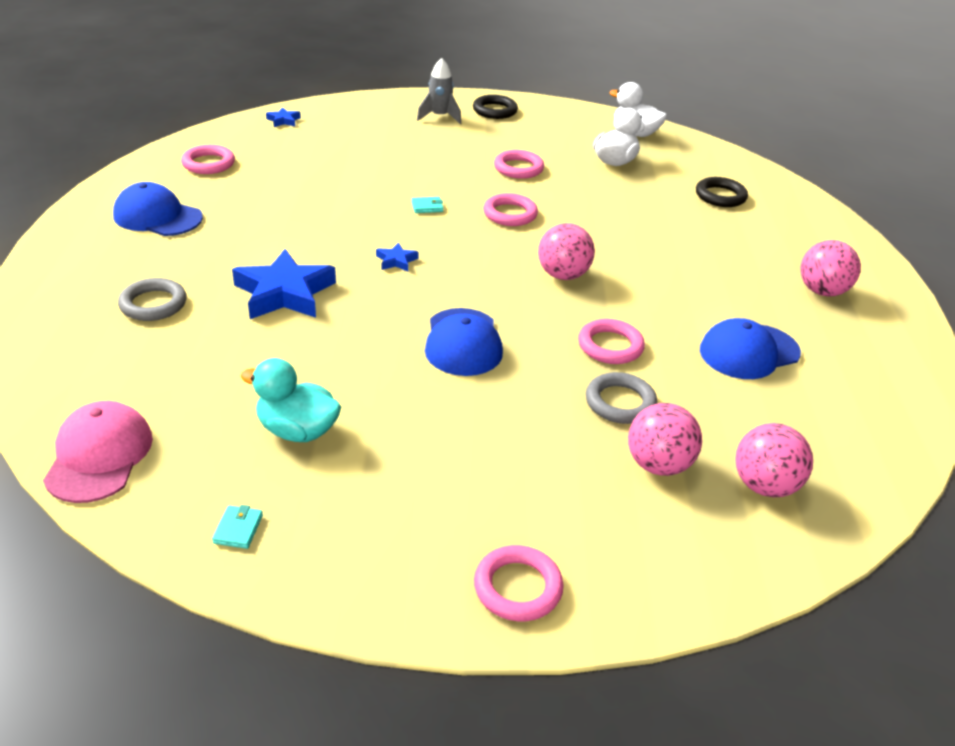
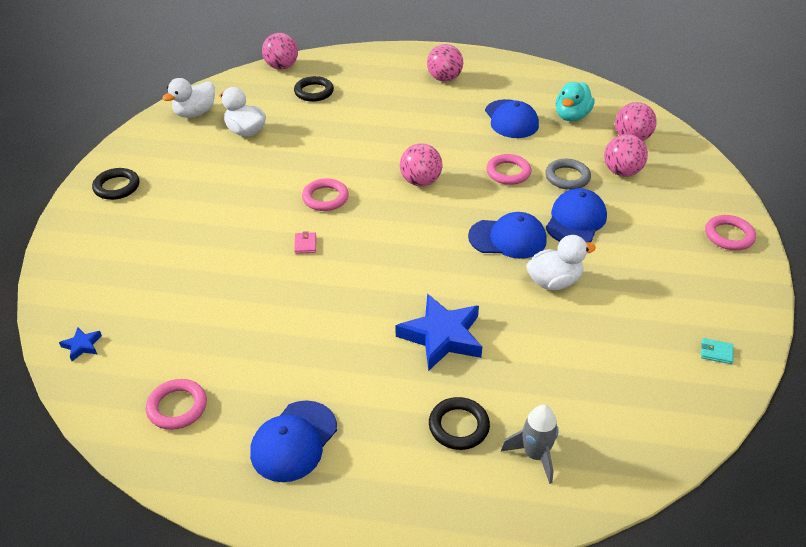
camera: 80 degrees left, 5 degrees up
pink cap [43,401,153,503] -> none
grey ring [118,278,187,321] -> black ring [429,397,490,450]
turquoise duck [240,358,341,442] -> turquoise duck moved to [556,82,595,121]
blue star [376,242,419,271] -> none
turquoise wallet [412,197,443,213] -> pink wallet [294,231,316,254]
grey rocket [417,58,461,124] -> grey rocket moved to [501,405,559,484]
pink ring [494,150,544,179] -> none
none -> pink ball [262,33,298,70]
none -> white duck [526,235,596,290]
none -> blue cap [546,188,607,242]

